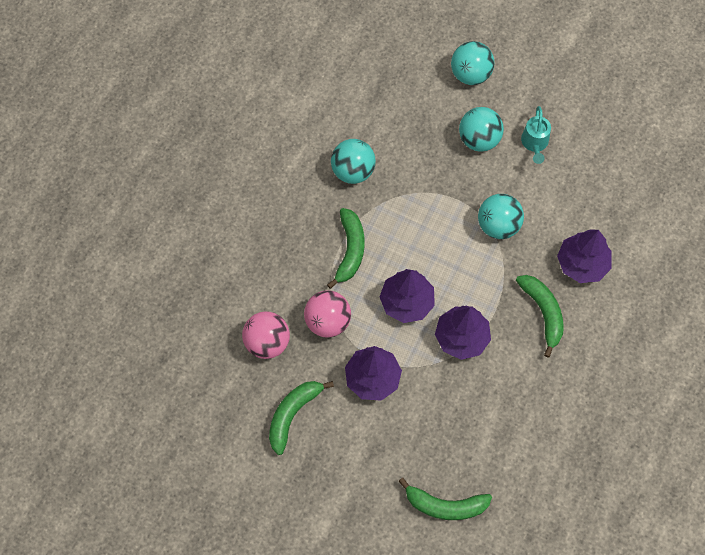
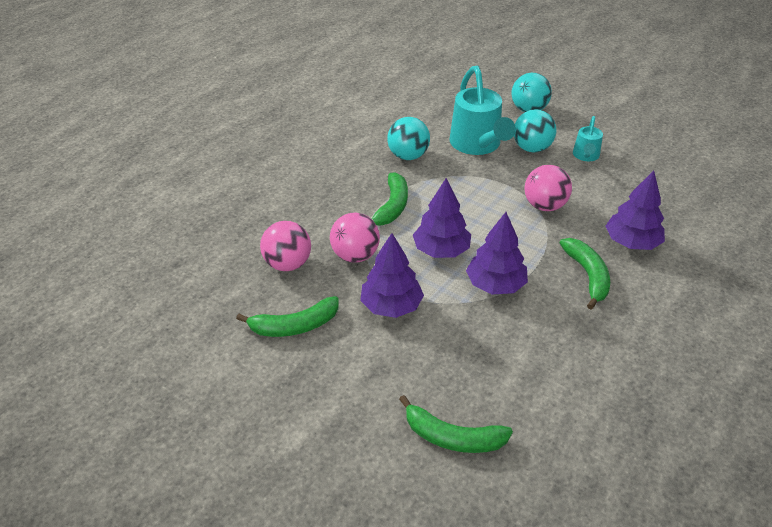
camera: 10 degrees right, 25 degrees down
green banana [269,381,334,455] -> green banana turned 150 degrees counterclockwise [236,296,339,337]
turquoise ball [478,194,524,239] -> pink ball [524,165,572,211]
none -> turquoise watering can [450,65,516,155]

